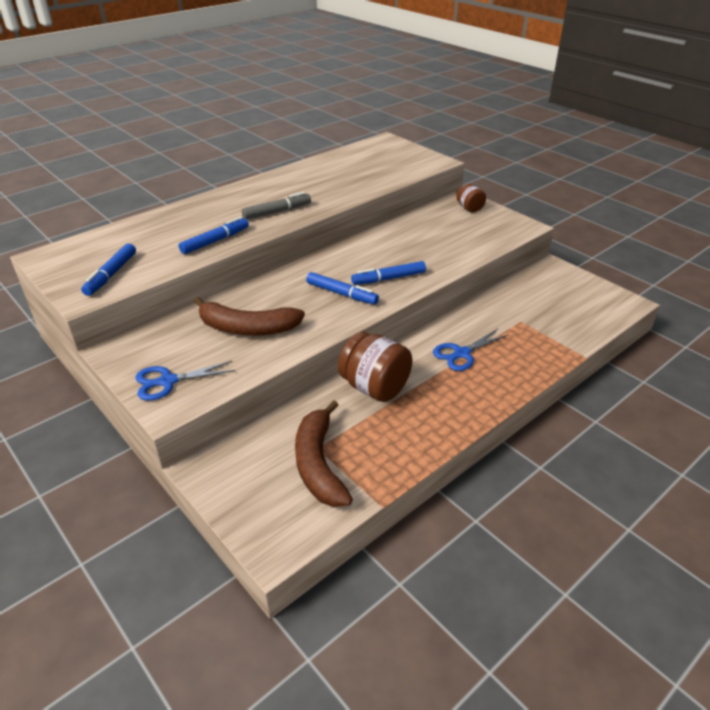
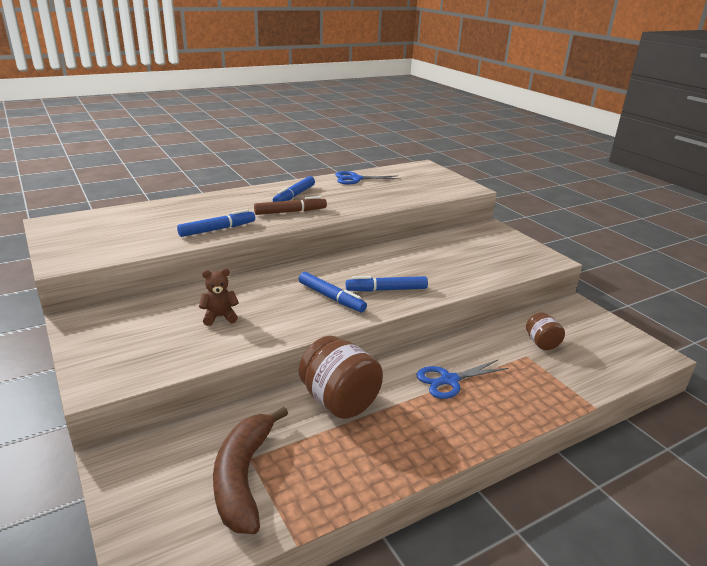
camera: 10 degrees right, 10 degrees down
blue marker [81,243,136,296] -> blue marker moved to [273,176,315,202]
blue scissors [135,361,235,401] -> blue scissors moved to [335,171,401,184]
brown banana [194,297,305,336] -> brown teddy bear [199,268,239,326]
grey marker [242,192,311,219] -> brown marker [254,196,327,215]
brown jar [457,184,486,213] -> brown jar moved to [526,312,565,350]

